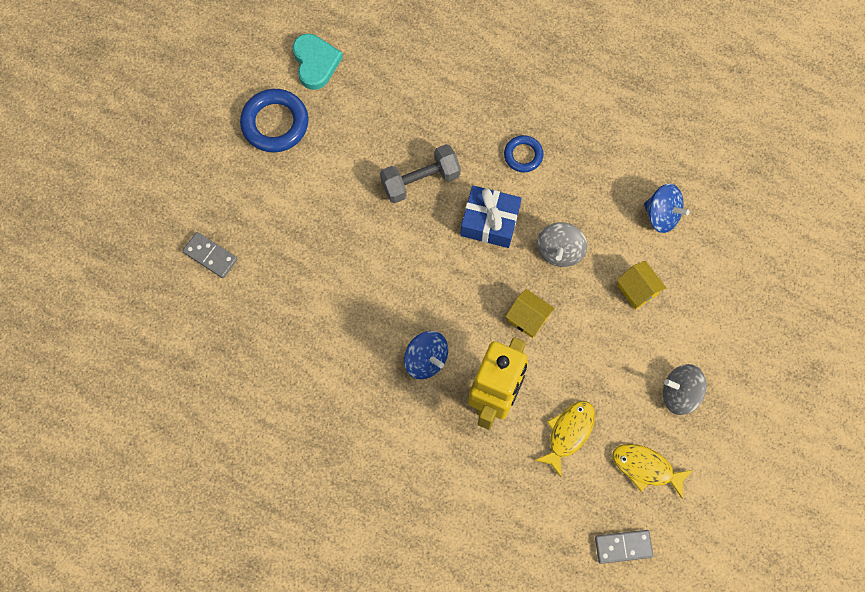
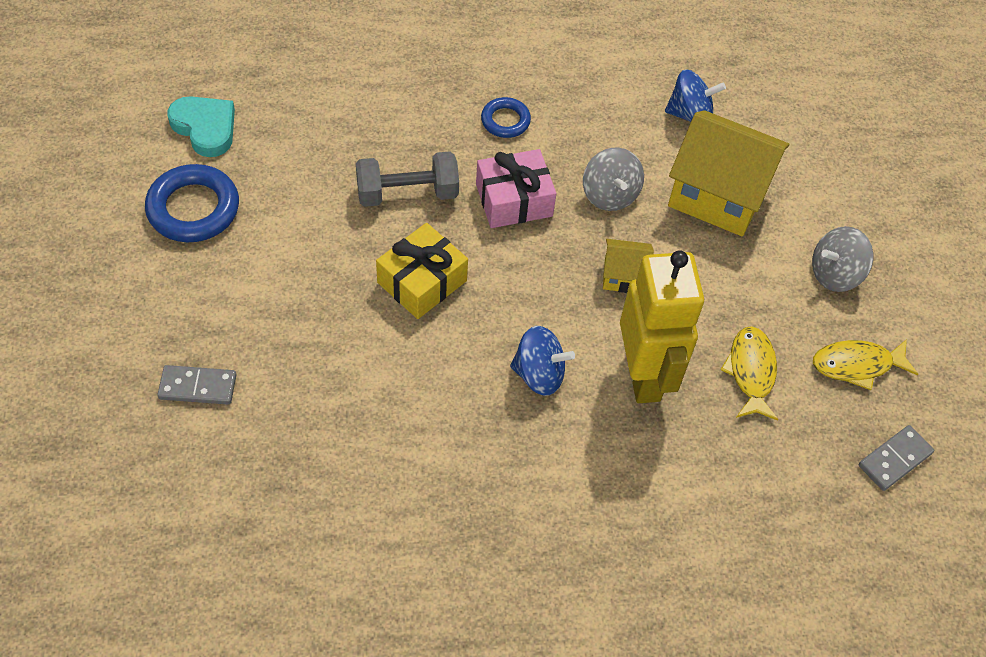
camera: 35 degrees left, 15 degrees down
grey dumbbell [380,144,461,203] -> grey dumbbell turned 45 degrees clockwise [356,151,459,207]
blue gift [460,185,522,248] -> pink gift [476,149,556,228]
yellow house [617,261,666,310] -> yellow house [668,110,789,236], size x2.09
none -> yellow gift [376,223,468,319]

